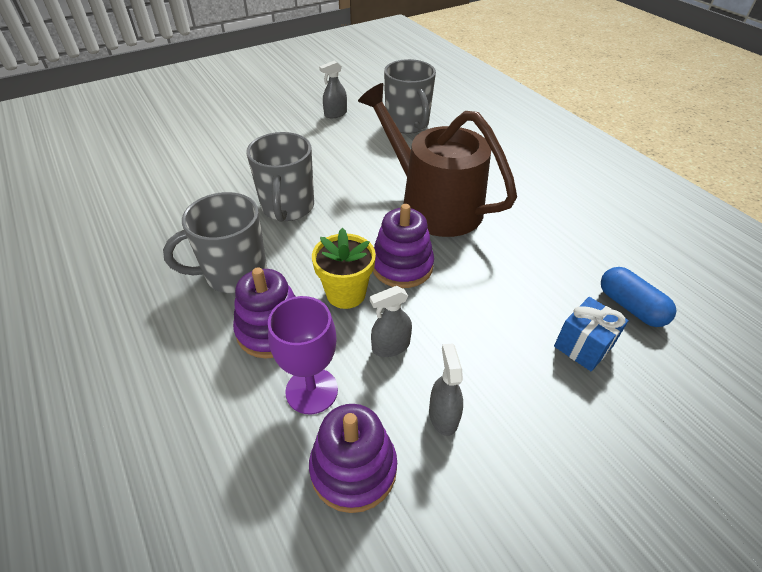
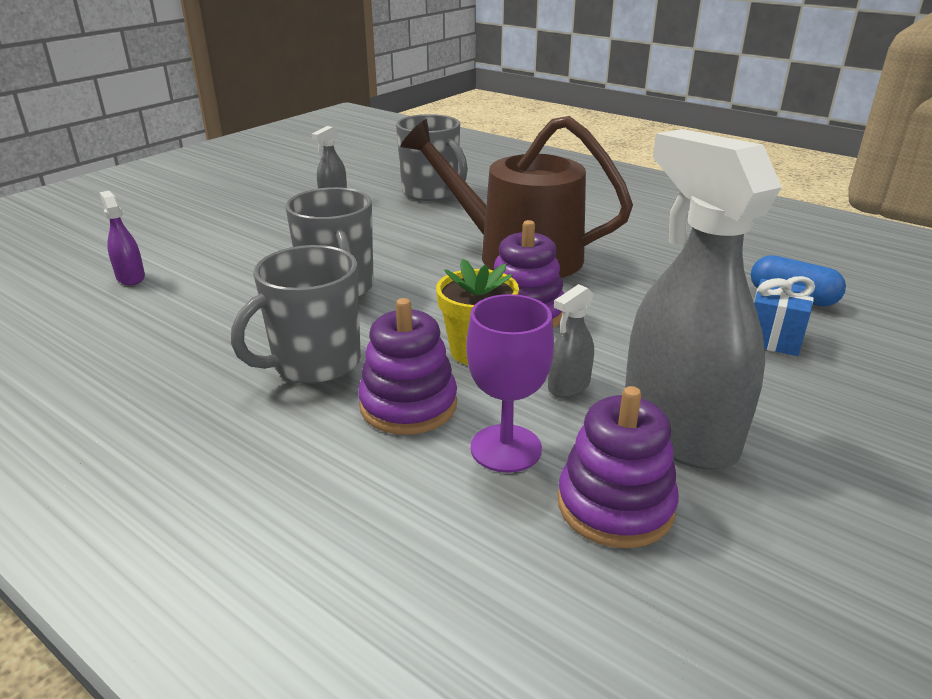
camera: 20 degrees left, 15 degrees down
grey spray bottle [429,343,463,436] -> grey spray bottle [625,129,782,470], size x2.43
none -> purple spray bottle [99,191,145,285]

